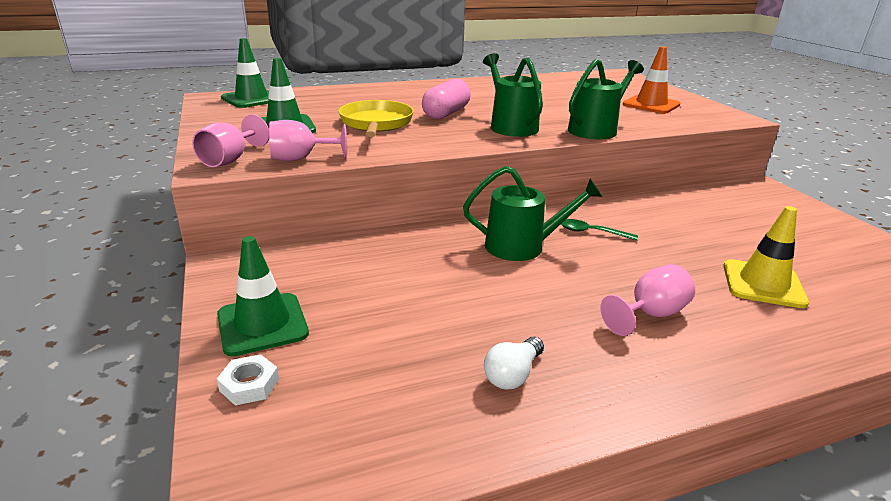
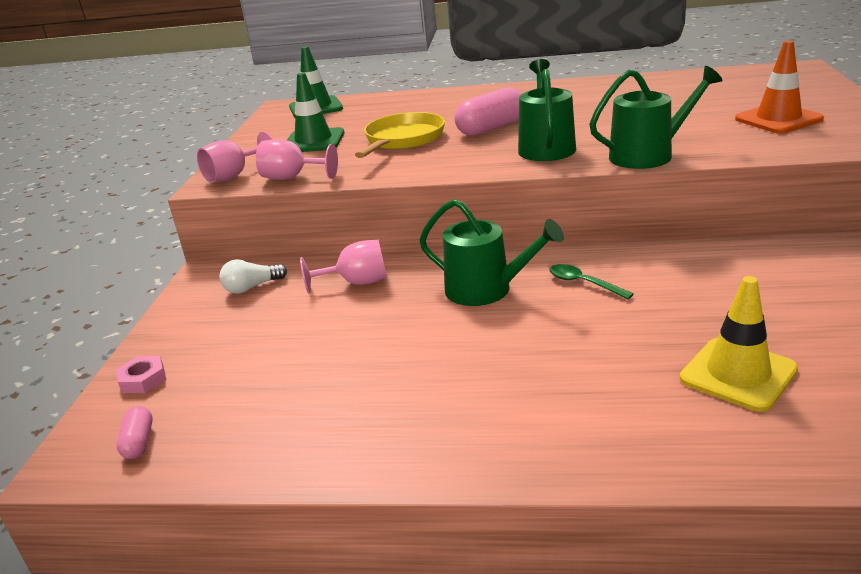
camera: 30 degrees right, 0 degrees up
green traffic cone [217,236,309,356] -> none
white nut [217,354,279,406] -> pink nut [116,356,166,393]
white light bulb [484,336,544,390] -> white light bulb moved to [219,259,287,294]
pink goblet [600,264,695,336] -> pink goblet moved to [300,240,387,293]
none -> pink capsule [116,406,153,459]

